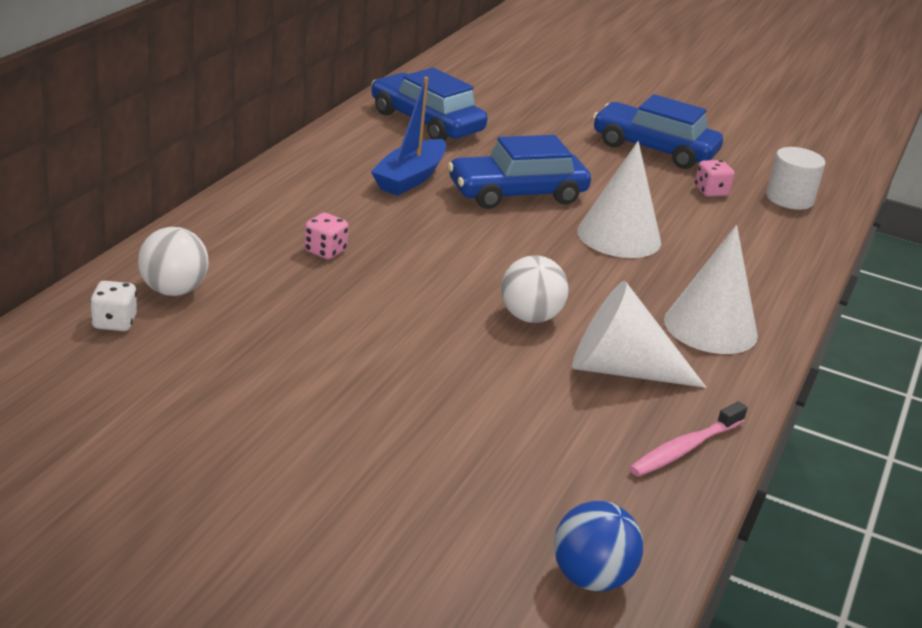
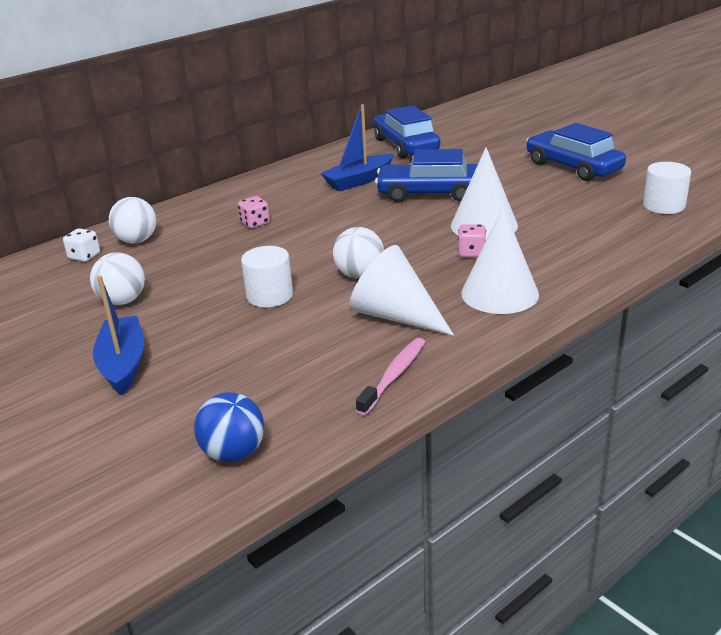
camera: 30 degrees right, 0 degrees up
pink toothbrush [629,401,747,477] -> pink toothbrush turned 135 degrees clockwise [356,338,425,415]
pink dice [695,160,735,197] -> pink dice moved to [458,224,486,257]
none -> white ball [90,252,145,305]
none -> blue boat [93,275,144,395]
none -> white cylinder [241,246,293,307]

